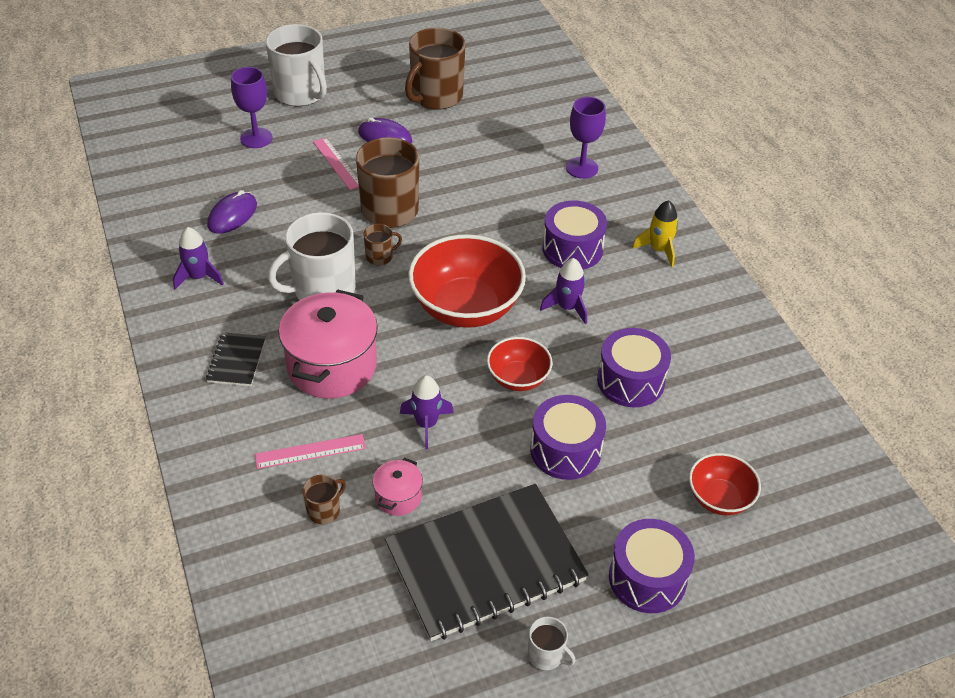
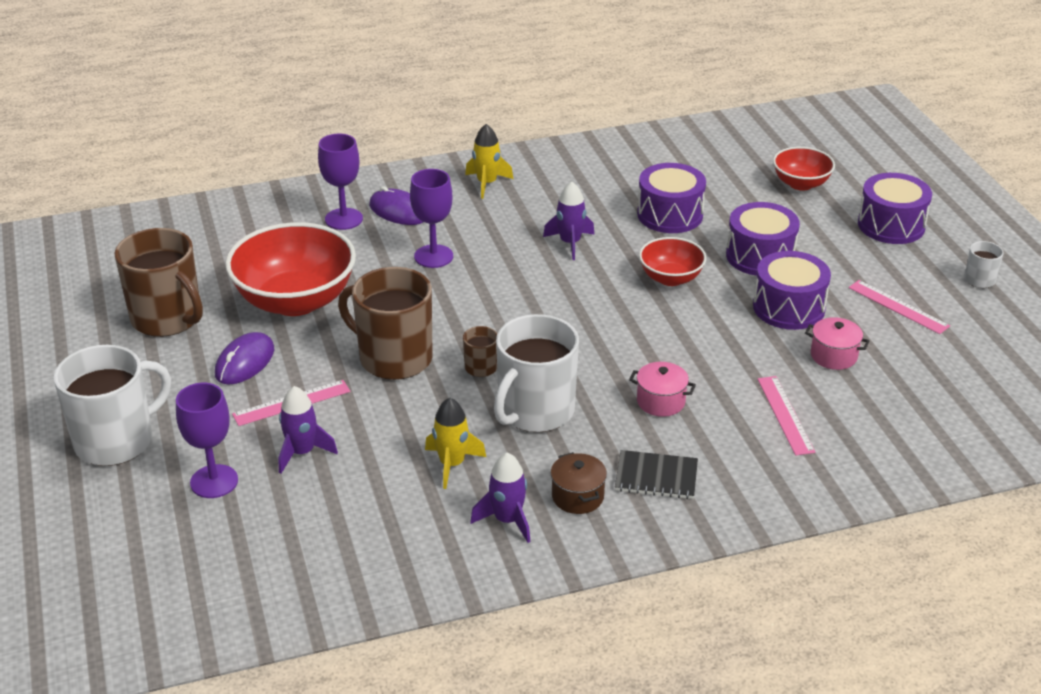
camera: 85 degrees left, 10 degrees down
purple mouse [207,190,257,234] -> purple mouse moved to [369,186,423,225]
white mug [268,212,356,300] -> white mug turned 60 degrees clockwise [494,314,579,432]
pink pot [279,290,378,399] -> pink pot [629,362,696,417], size x0.47
brown mug [303,475,346,524] -> none
black notebook [385,484,589,641] -> pink ruler [848,280,950,334]
purple rocket [400,375,454,449] -> purple rocket moved to [279,386,338,474]
red bowl [408,234,526,328] -> red bowl moved to [225,222,356,316]
purple drum [542,200,607,270] -> purple drum moved to [753,251,831,330]
none -> purple goblet [410,169,453,268]
none -> yellow rocket [425,398,486,489]
none -> brown pot [551,452,607,514]

